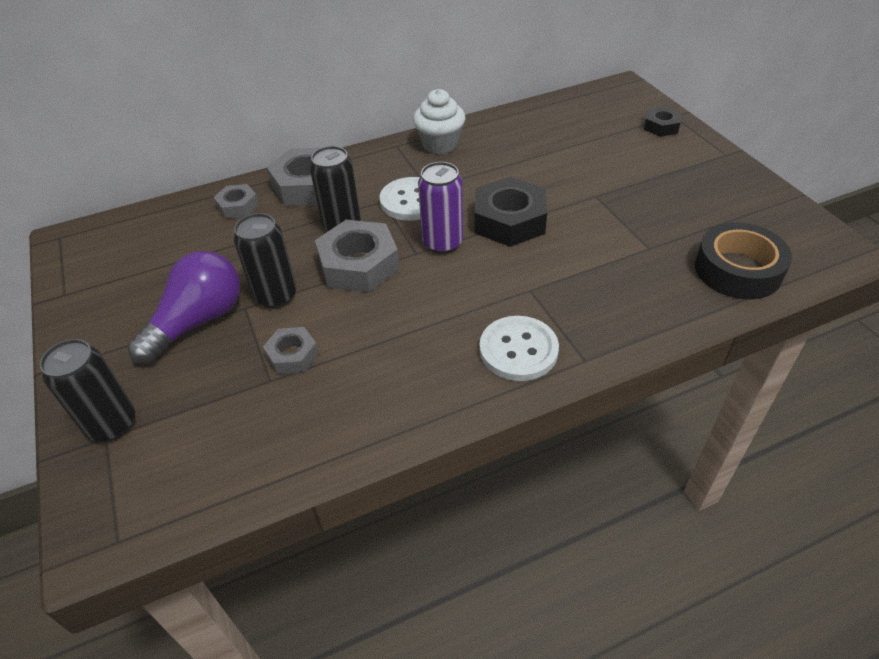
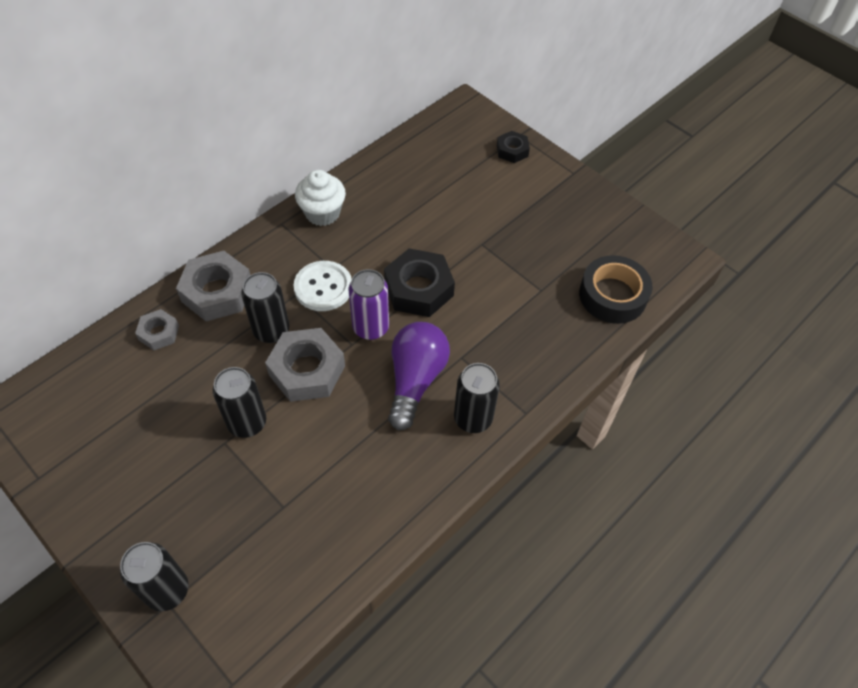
camera: 25 degrees left, 10 degrees up
purple light bulb [127,251,240,364] -> purple light bulb moved to [388,322,450,430]
grey nut [263,327,319,374] -> none
white button [480,316,559,381] -> black can [454,363,500,433]

